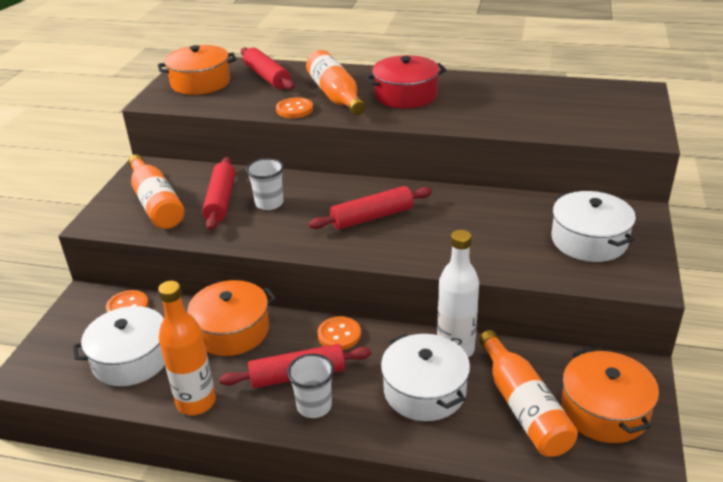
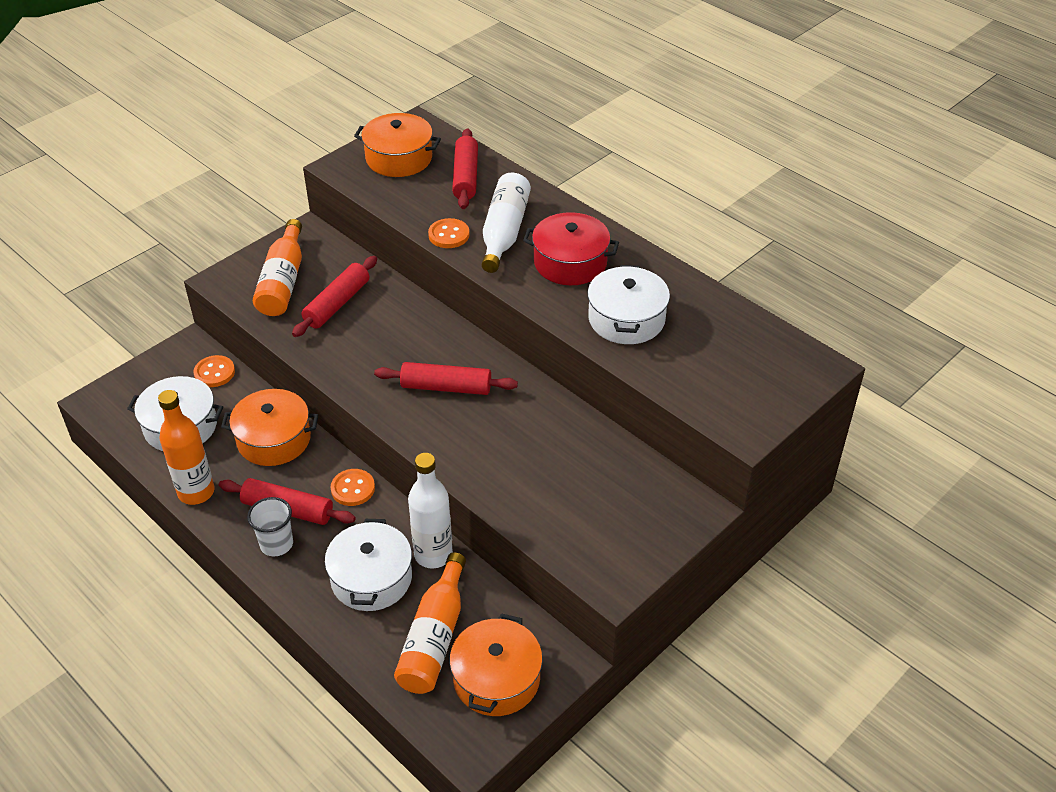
camera: 30 degrees right, 10 degrees up
white cup [246,158,284,210] -> none
orange bottle [306,50,365,115] -> white bottle [482,173,531,273]
white pot [551,191,636,262] -> white pot moved to [588,265,670,344]

